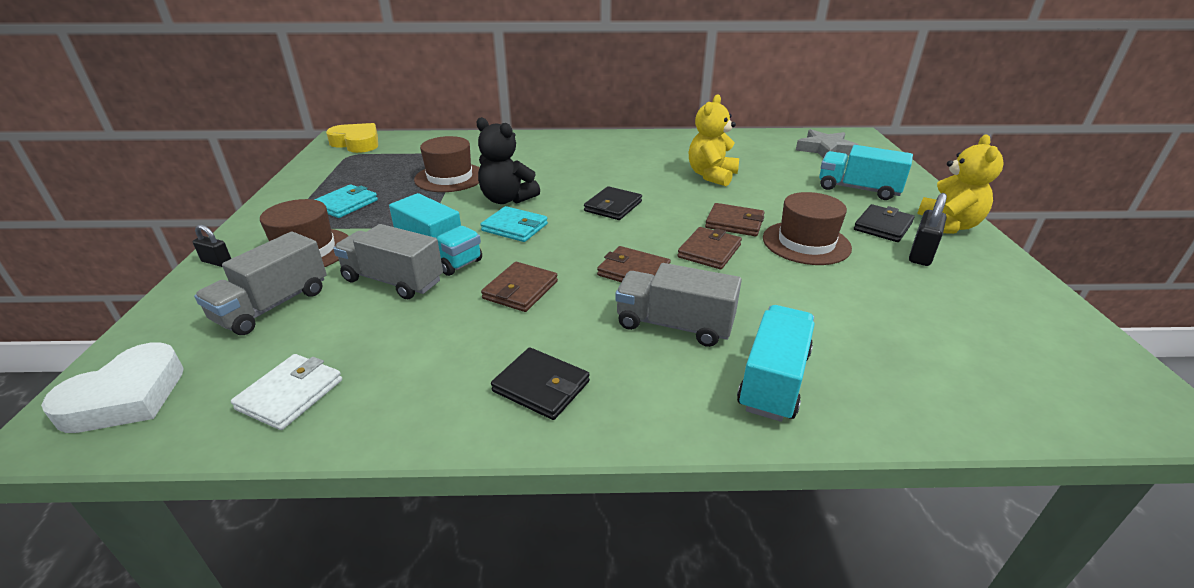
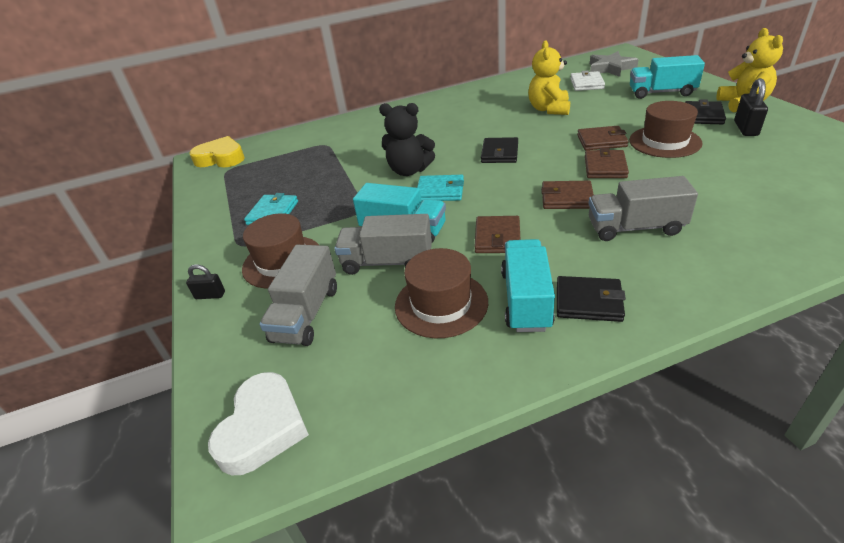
camera: 15 degrees left, 5 degrees up
white wallet [231,354,342,430] -> white wallet moved to [570,71,605,91]
brown hat [414,136,480,192] -> brown hat moved to [395,248,488,338]
turquoise truck [737,305,815,422] -> turquoise truck moved to [501,239,555,332]

